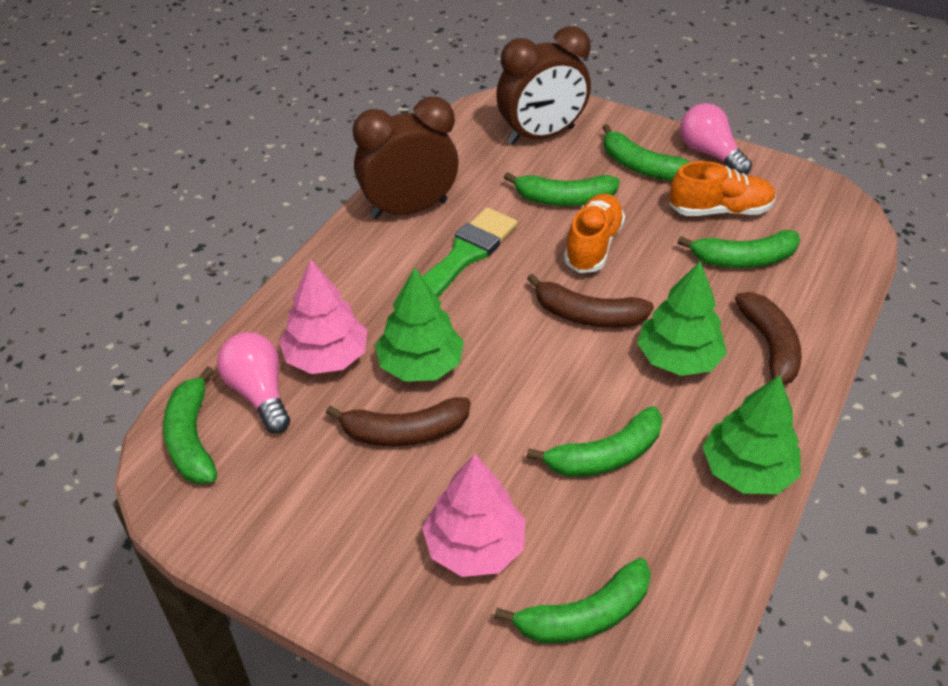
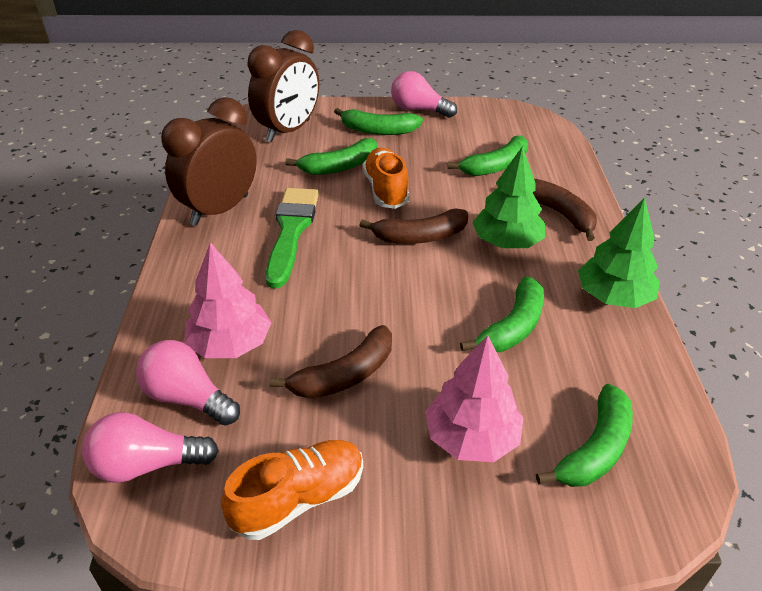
camera: 30 degrees left, 5 degrees down
green banana [163,366,217,484] -> pink light bulb [82,412,219,483]
green tree [375,268,464,382] -> none
orange shoe [669,161,776,216] -> orange shoe moved to [221,440,363,540]

